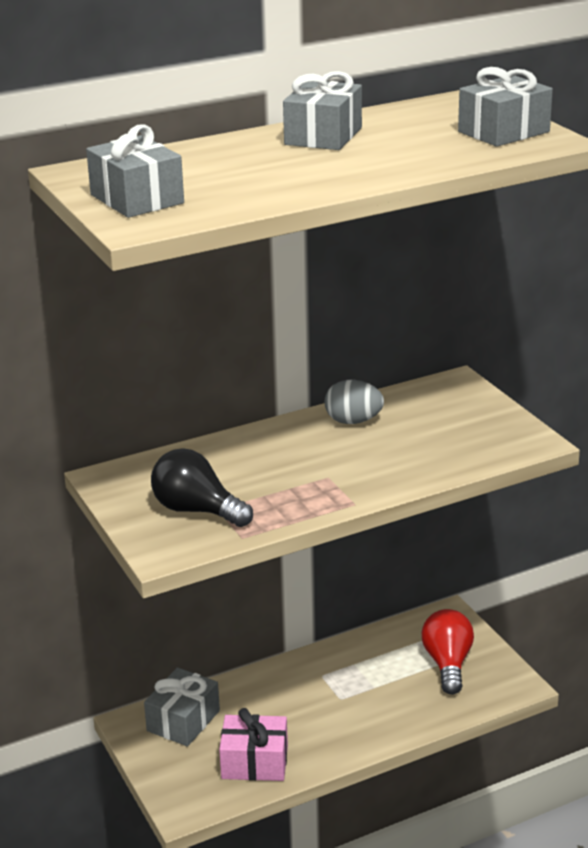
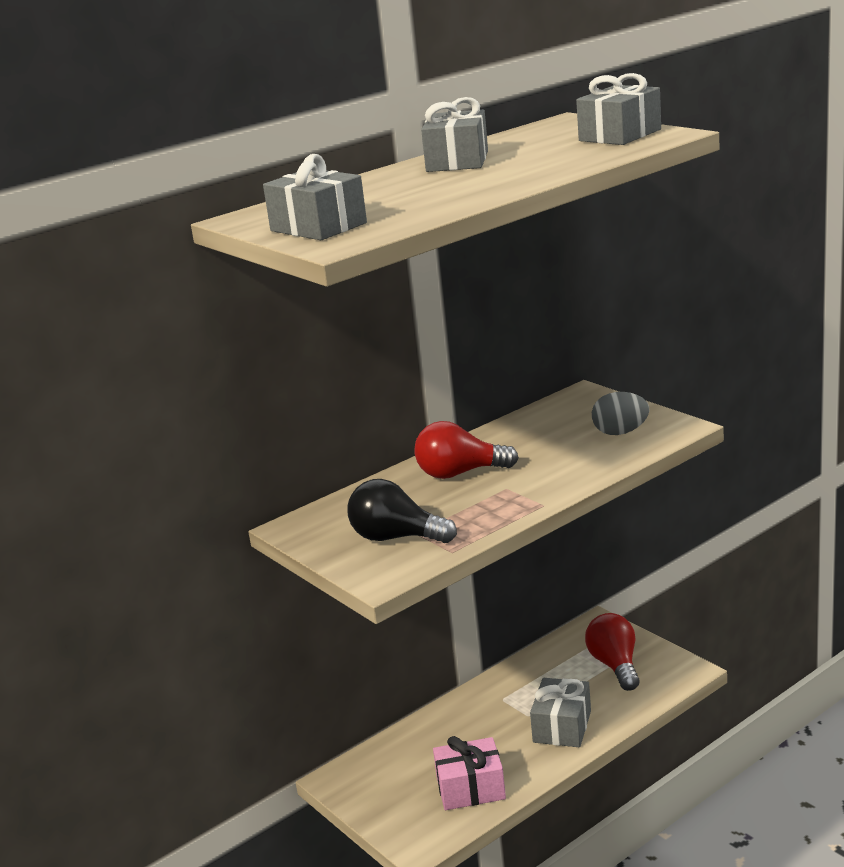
camera: 10 degrees left, 5 degrees down
grey gift [144,668,220,746] -> grey gift moved to [530,678,591,747]
grey egg [325,380,384,424] -> grey egg moved to [592,392,649,435]
none -> red light bulb [415,421,519,479]

